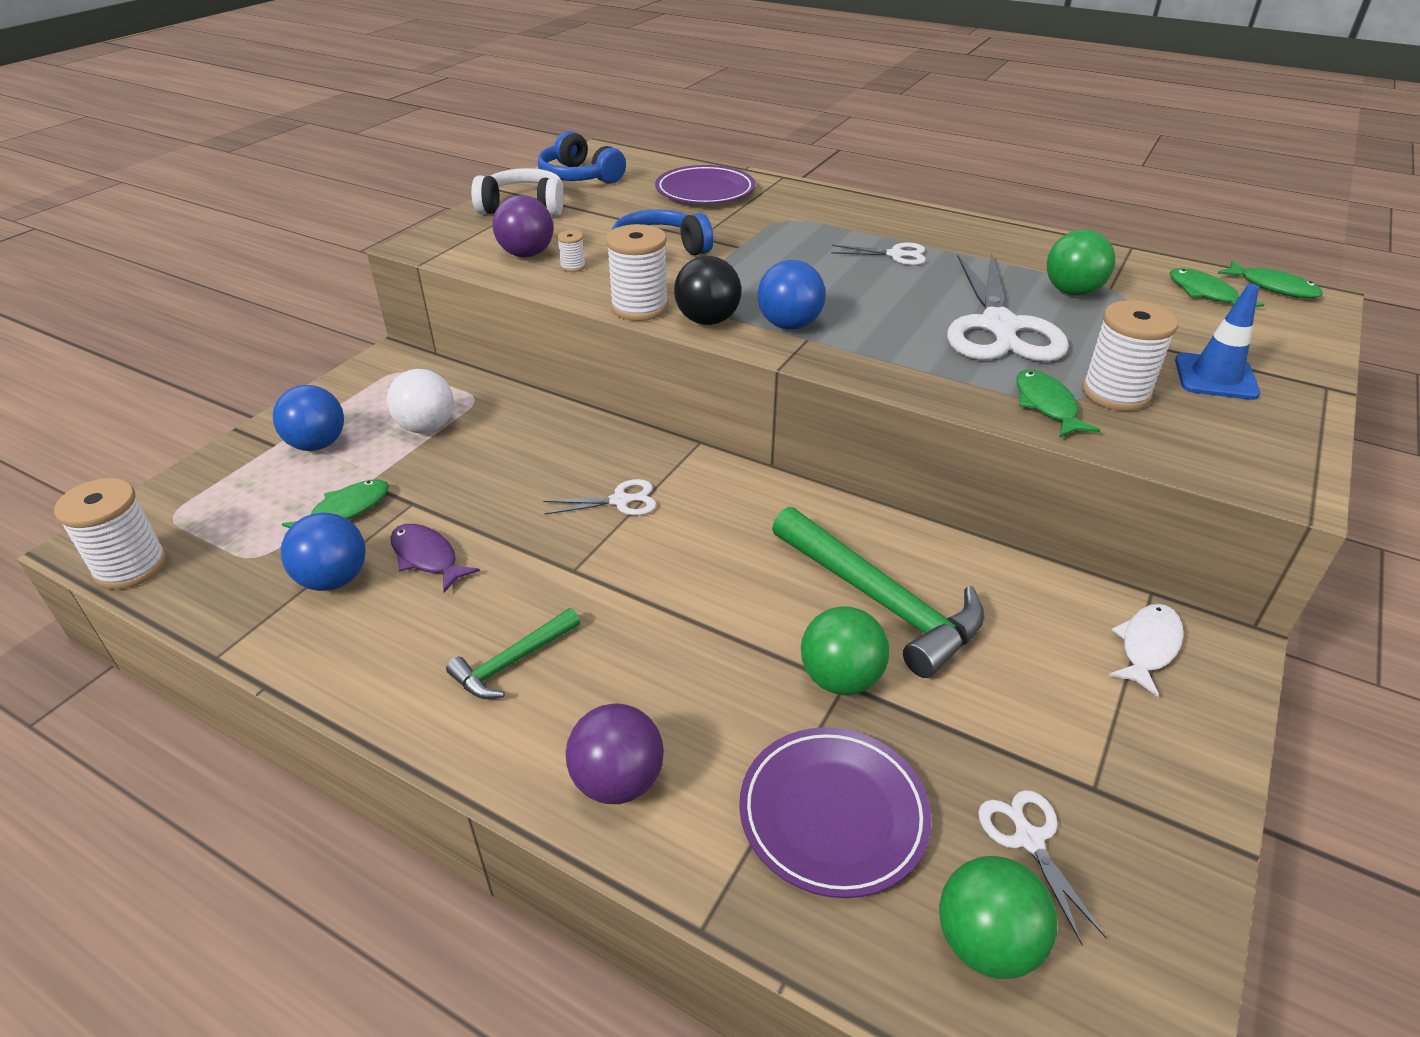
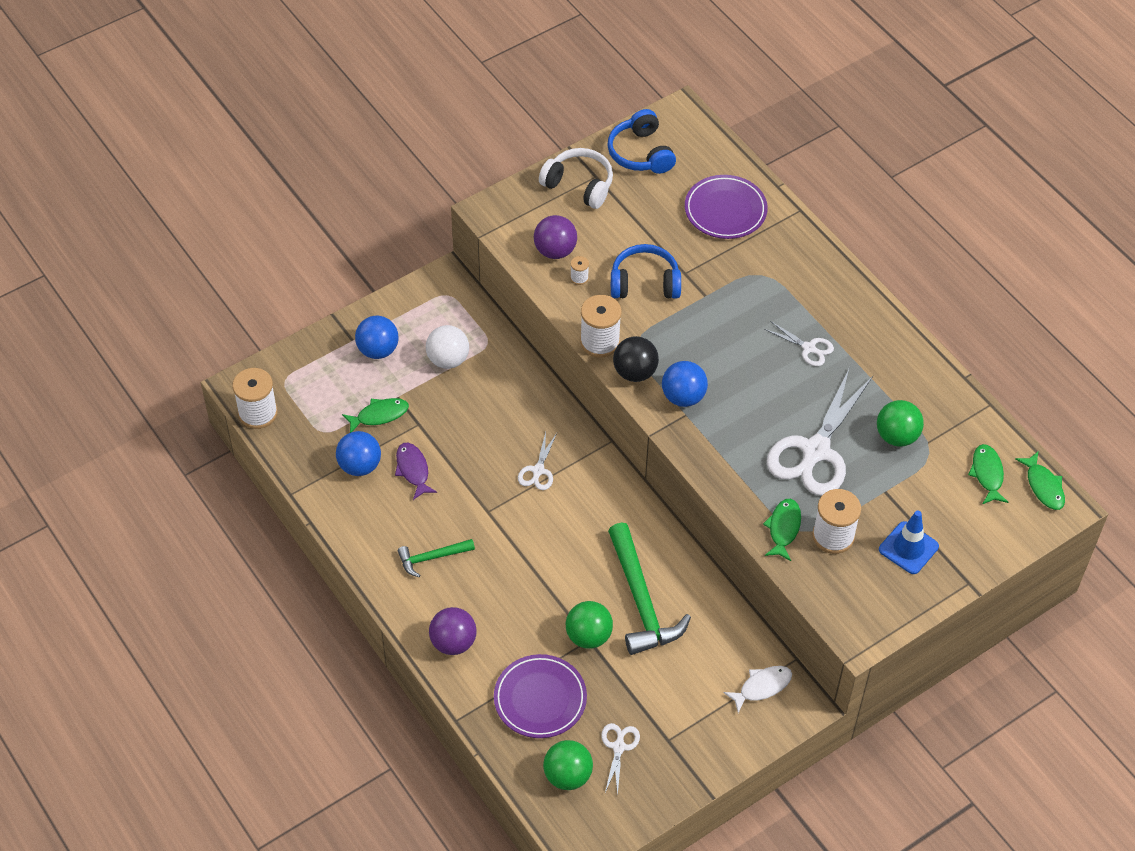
camera: 25 degrees right, 15 degrees up
white scissors [543,479,656,516] -> white scissors turned 90 degrees clockwise [518,432,557,490]

